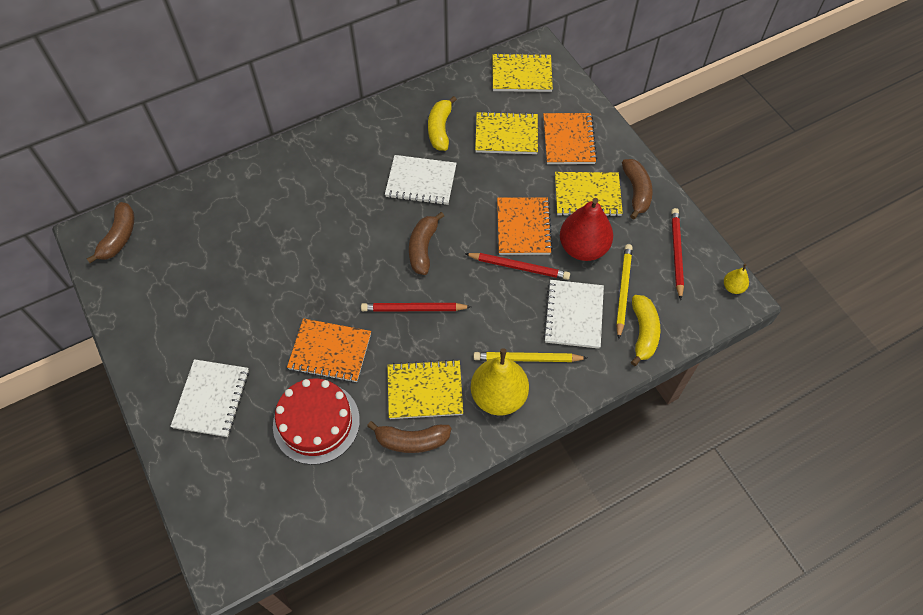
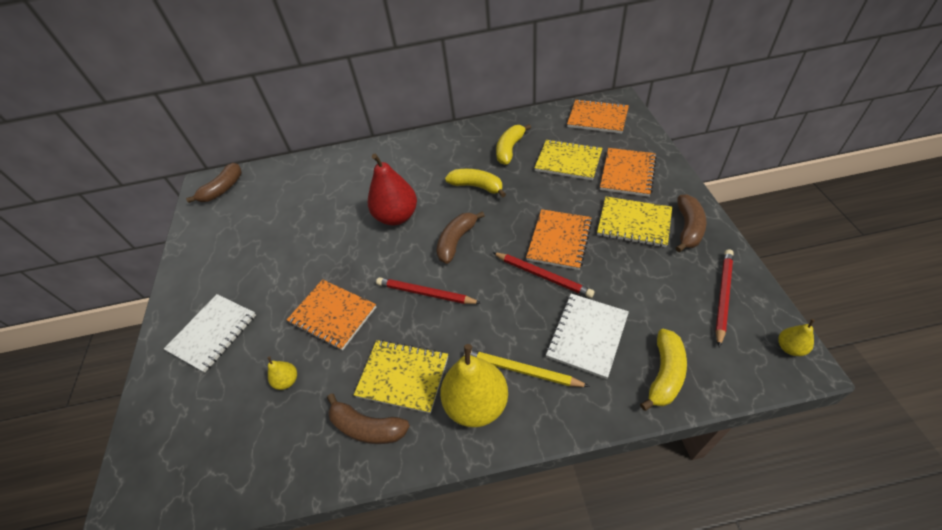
camera: 25 degrees right, 10 degrees down
red cake [273,378,360,465] -> yellow pear [268,356,297,390]
white notebook [385,155,457,205] -> yellow banana [445,169,506,197]
yellow notebook [493,53,553,92] -> orange notebook [567,99,629,134]
red pear [560,198,613,261] -> red pear moved to [368,154,417,225]
yellow pencil [616,244,633,339] -> none

